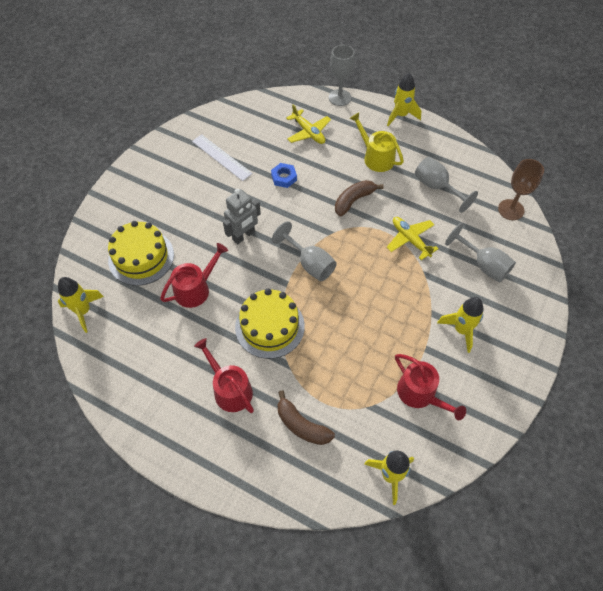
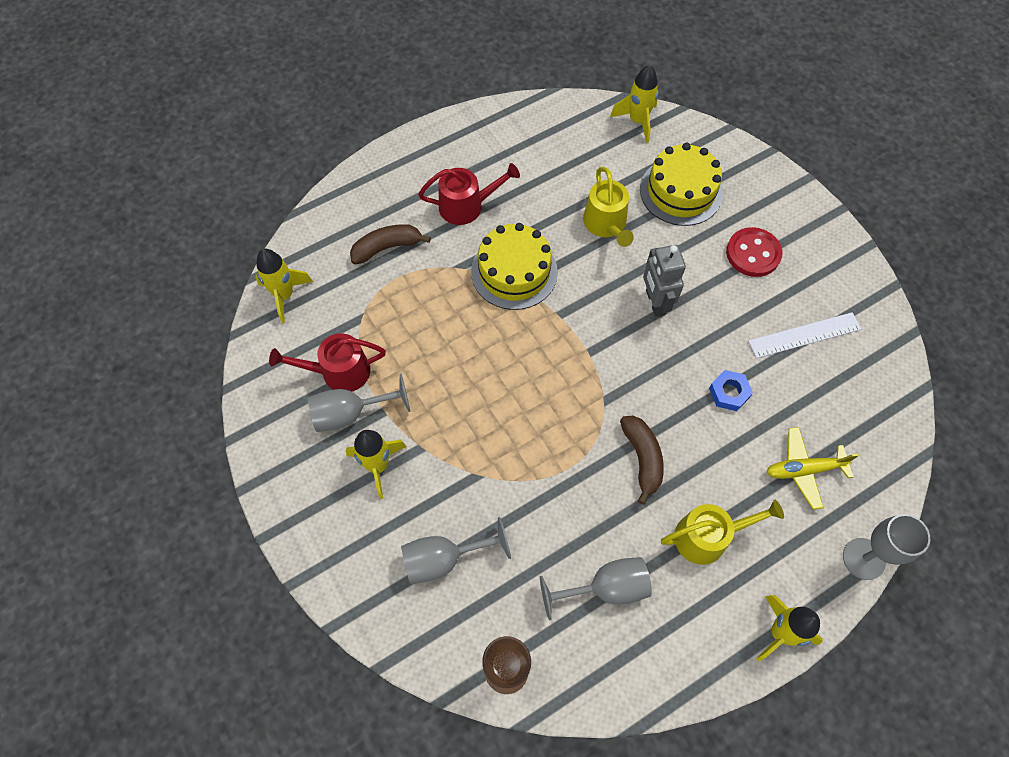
camera: 120 degrees right, 5 degrees up
red watering can [160,243,228,308] -> yellow watering can [583,167,634,247]
grey goblet [272,221,337,281] -> grey goblet moved to [308,374,411,432]
yellow plane [387,217,439,260] -> none
none -> red button [726,227,782,277]

